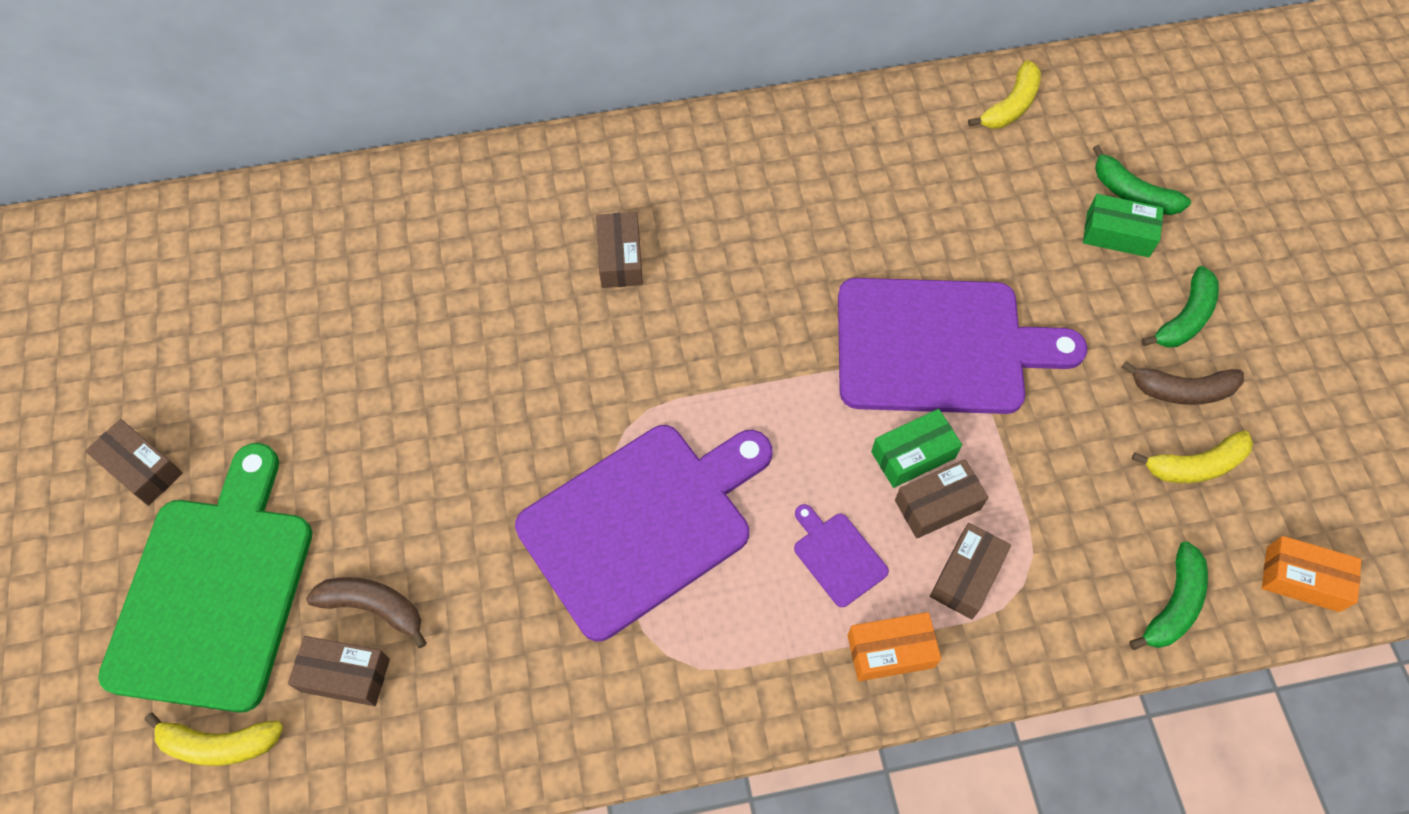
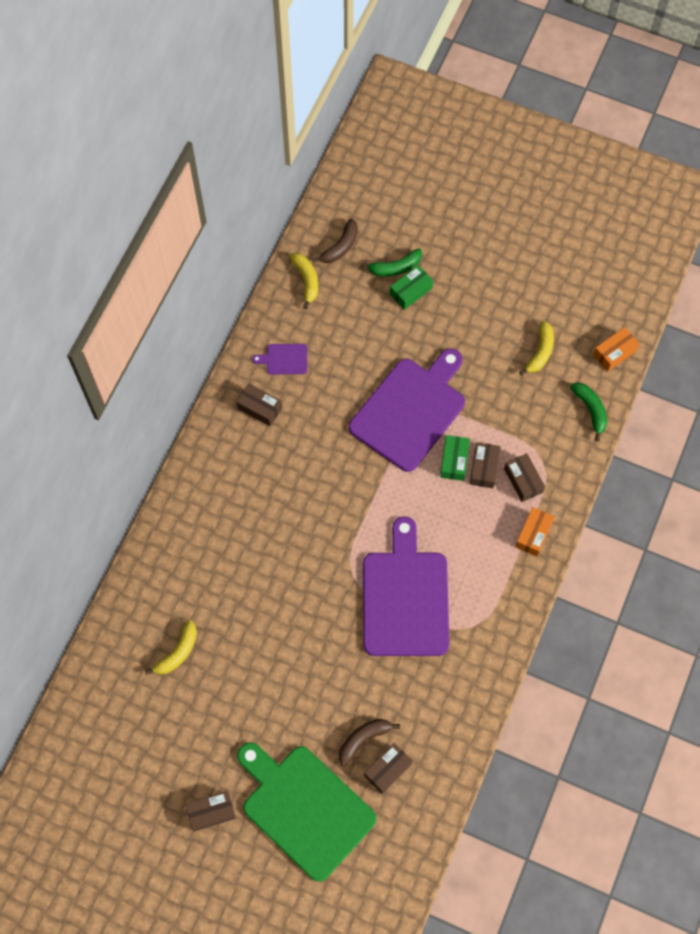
camera: 55 degrees left, 5 degrees up
yellow banana [145,712,283,766] -> yellow banana moved to [145,620,197,675]
brown box [596,212,643,288] -> brown box moved to [236,383,282,426]
purple cutting board [794,504,889,607] -> purple cutting board moved to [252,344,307,374]
brown banana [1121,361,1244,405] -> brown banana moved to [312,218,358,263]
green banana [1141,266,1219,348] -> none

